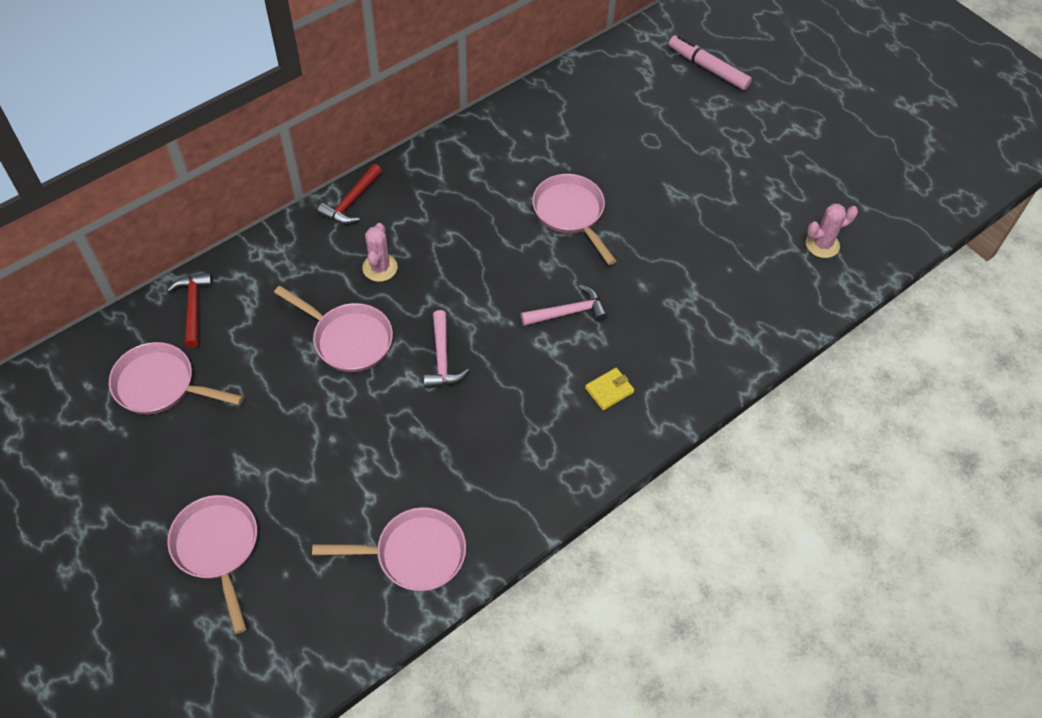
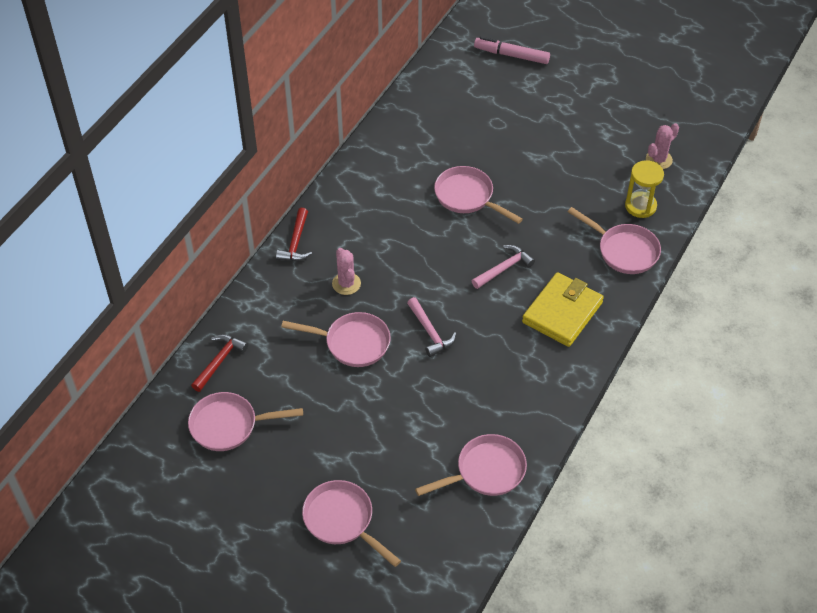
camera: 20 degrees left, 5 degrees down
red hammer [167,273,213,348] -> red hammer turned 60 degrees clockwise [191,334,248,392]
yellow wallet [585,368,634,410] -> yellow wallet [522,272,604,347], size x2.24
none -> pink pan [568,207,661,274]
none -> yellow hourglass [625,160,664,218]

